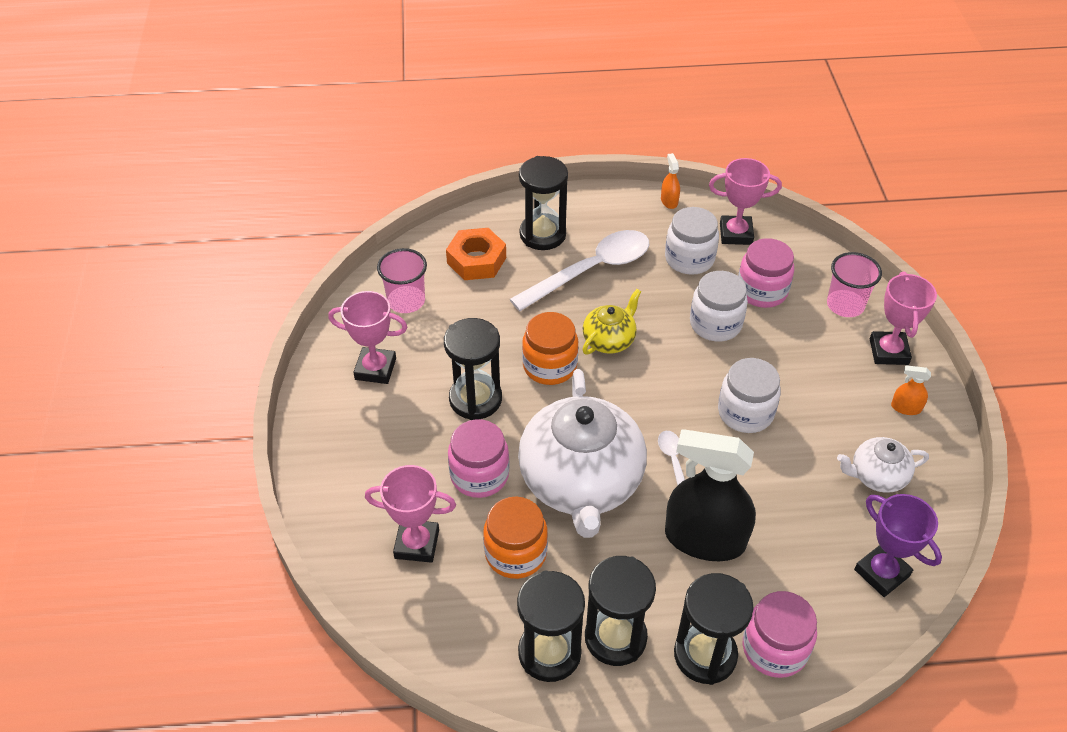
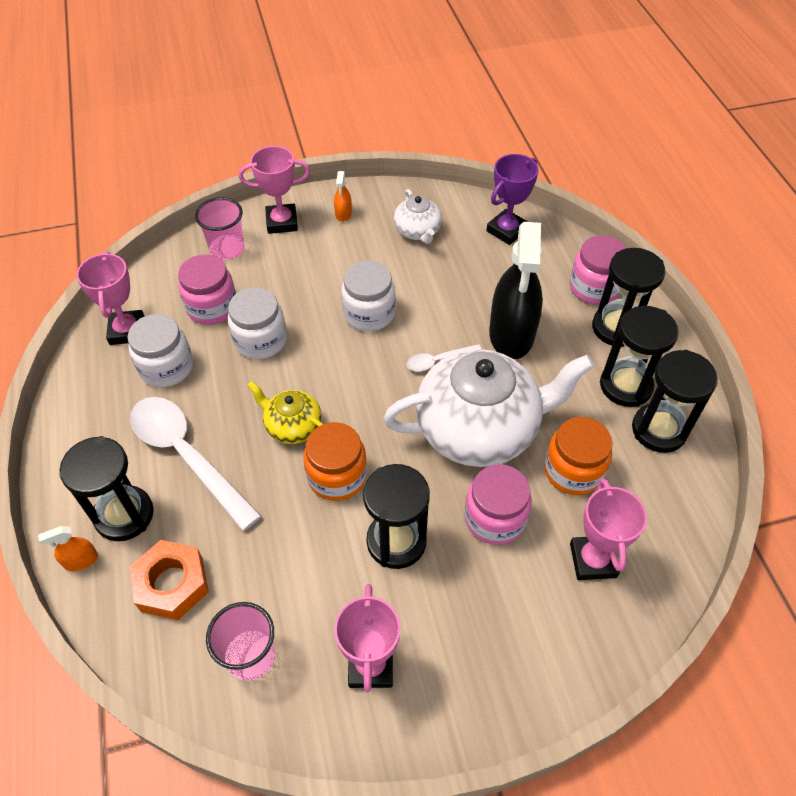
camera: 100 degrees left, 5 degrees up
orange spray bottle [661,153,680,209] -> orange spray bottle moved to [38,526,98,571]

